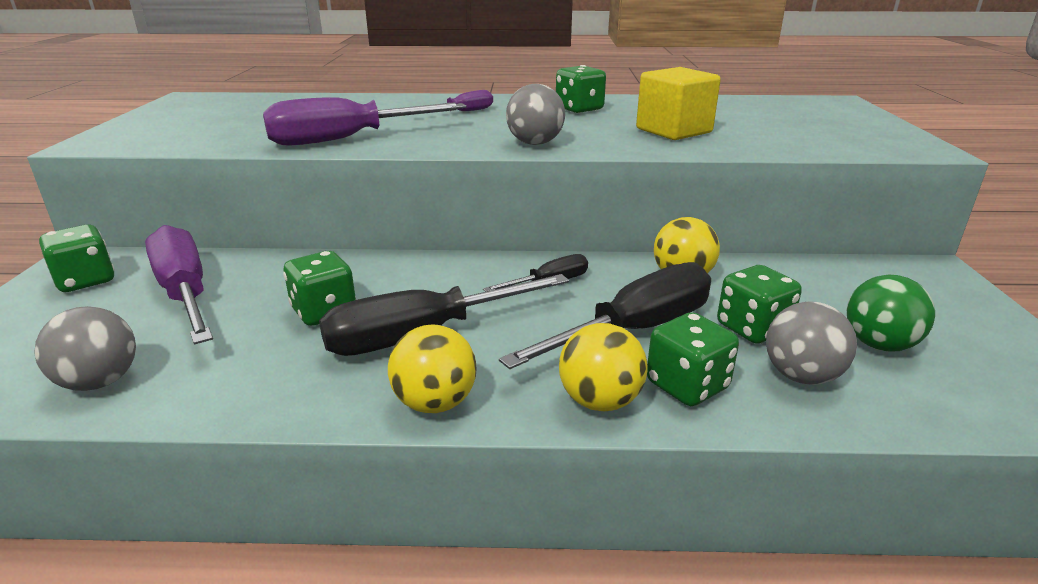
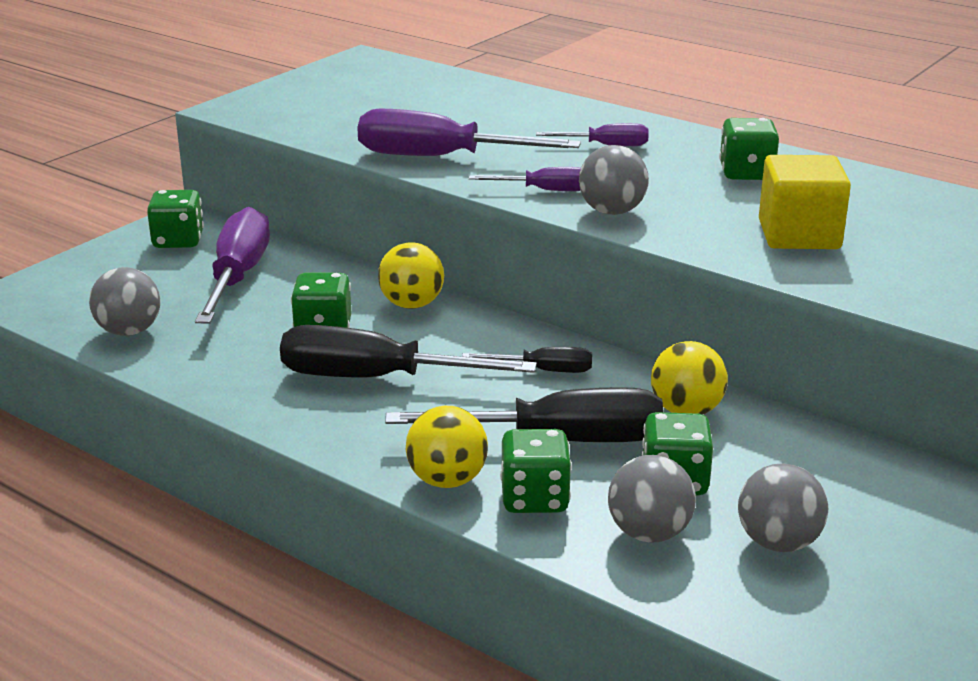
camera: 35 degrees right, 0 degrees up
yellow ball [388,324,476,413] -> yellow ball moved to [378,242,444,309]
green ball [847,275,935,352] -> grey ball [738,463,828,552]
none -> purple screwdriver [469,167,581,191]

